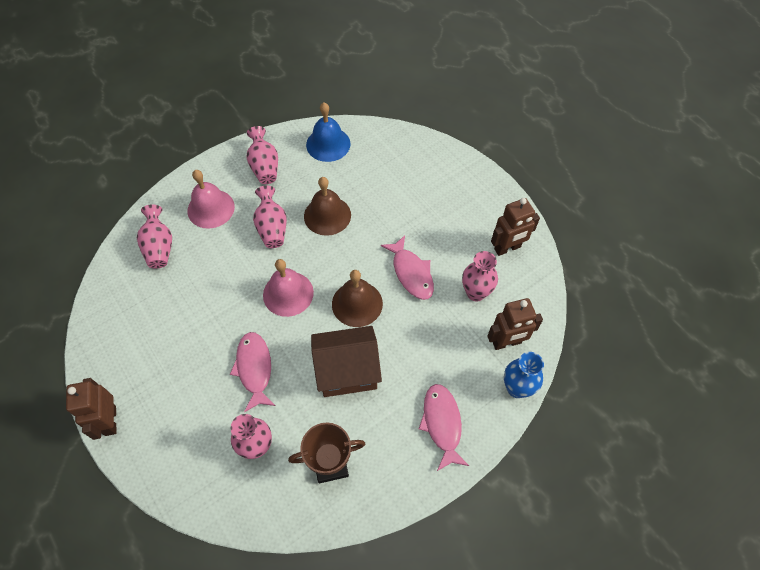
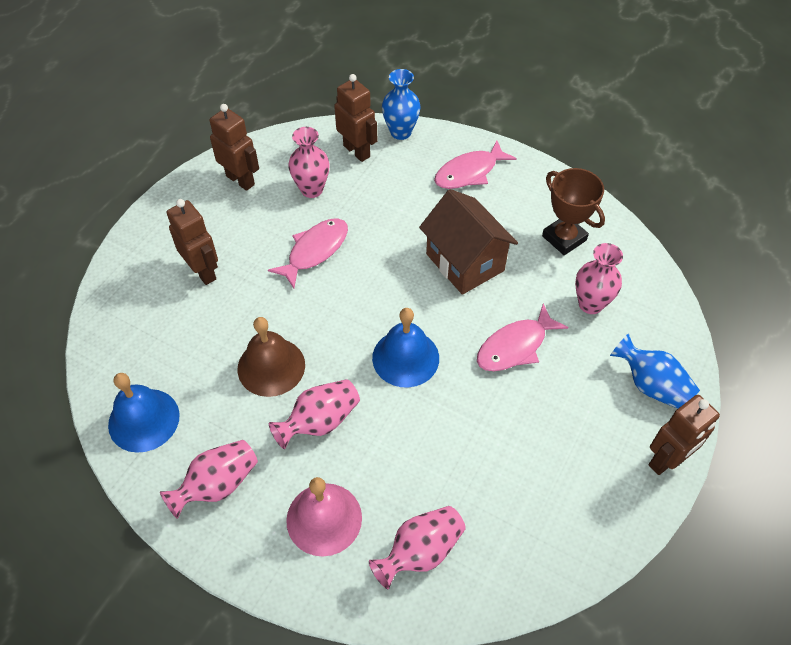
camera: 115 degrees left, 5 degrees down
pink bell [263,259,314,317] -> blue bell [372,308,439,388]
brown bell [332,270,383,327] -> none
none -> brown robot [167,199,218,285]
none -> blue vase [610,333,700,409]

